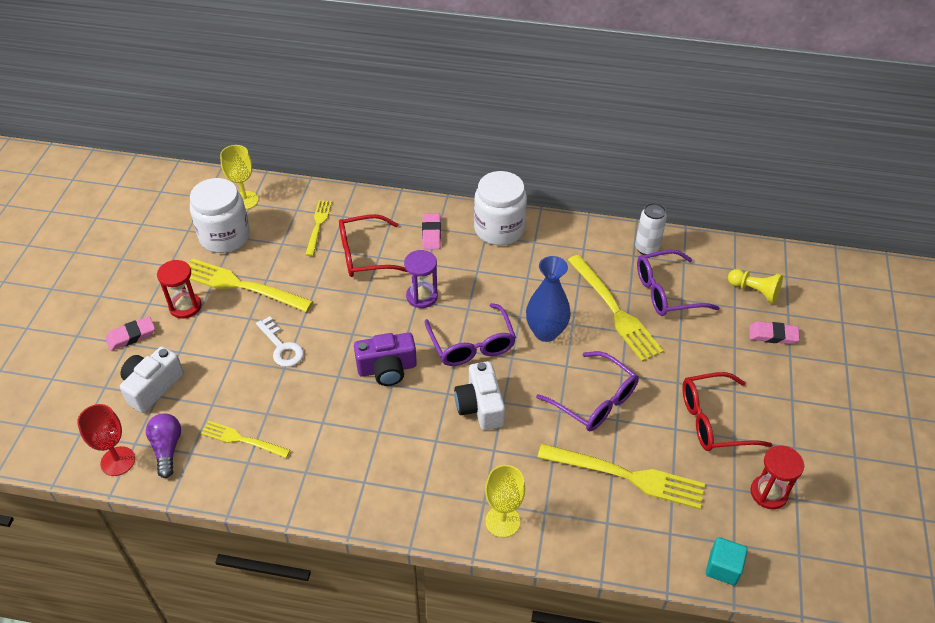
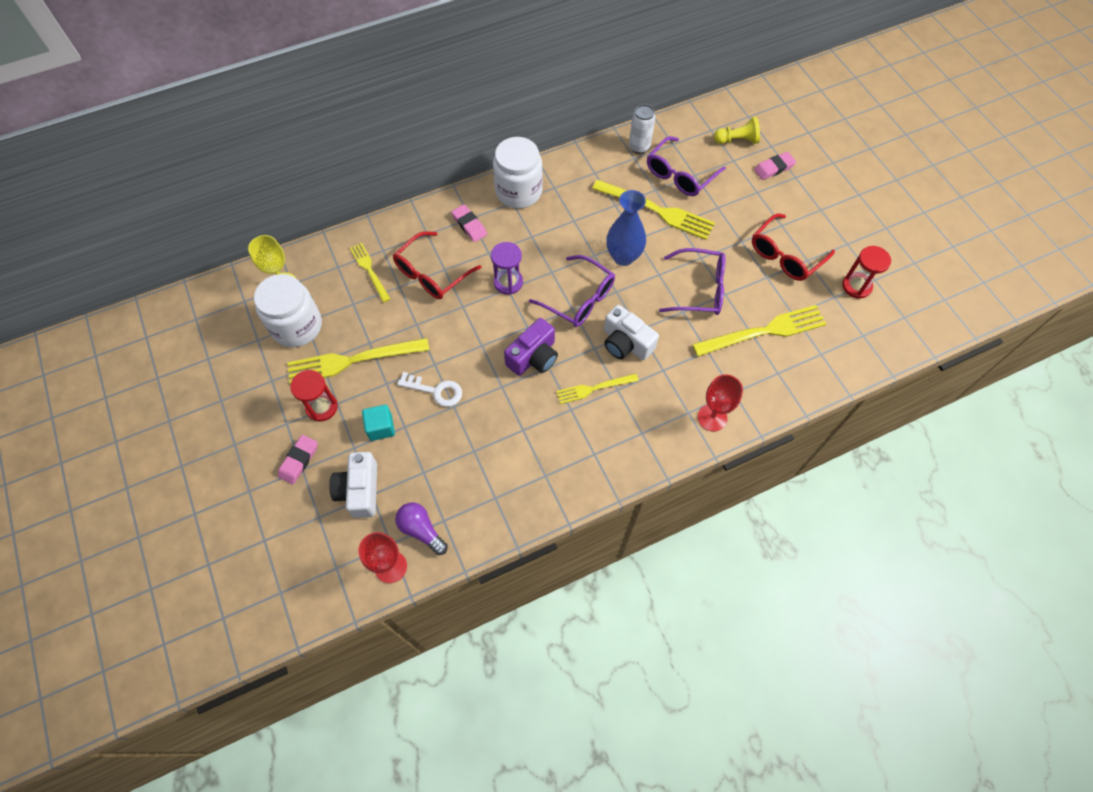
camera: 35 degrees left, 15 degrees up
yellow fork [200,421,290,458] -> yellow fork moved to [556,373,639,404]
yellow goblet [485,465,525,538] -> red goblet [698,374,743,431]
turquoise cube [706,537,748,585] -> turquoise cube moved to [362,405,395,441]

